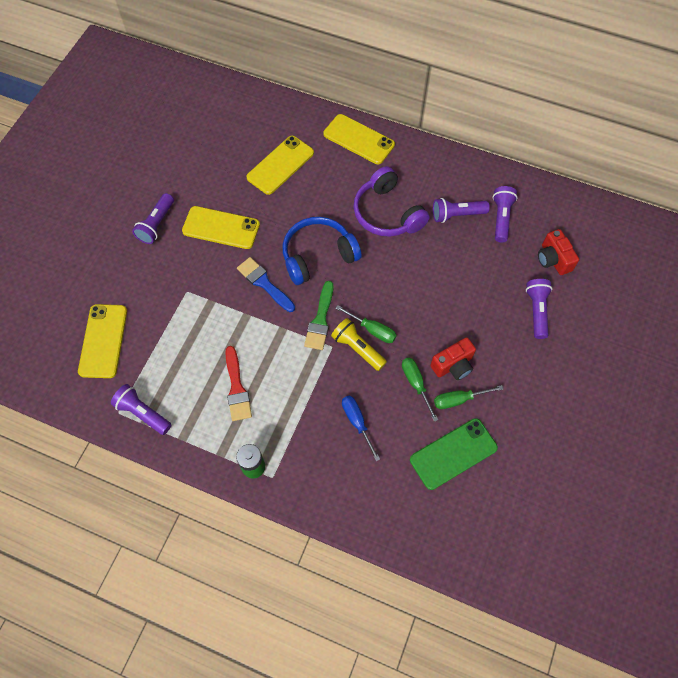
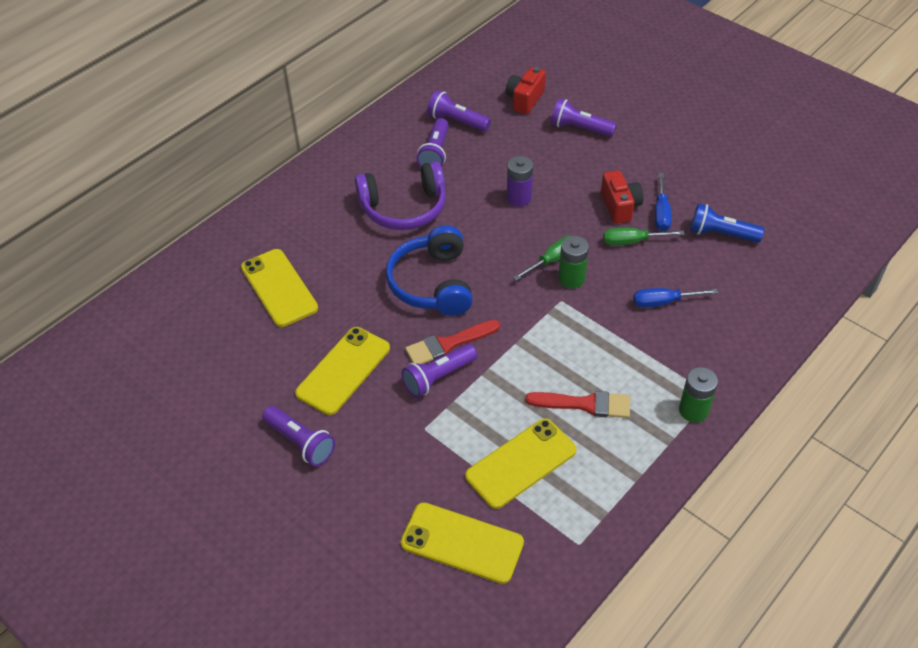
camera: 70 degrees left, 15 degrees down
purple flashlight [111,384,172,435] -> purple flashlight moved to [402,344,477,398]
blue brush [237,257,295,312] -> red brush [405,320,500,364]
green brush [304,281,333,350] -> none
yellow phone [323,114,395,164] -> yellow phone moved to [465,418,577,509]
yellow flashlight [331,318,387,371] -> green battery [558,236,589,288]
green phone [410,418,498,490] -> blue flashlight [690,203,764,243]
green screwdriver [434,385,503,409] -> blue screwdriver [655,173,672,231]
red camera [538,229,579,275] -> red camera turned 120 degrees clockwise [506,67,546,114]
none -> purple battery [507,156,533,207]

